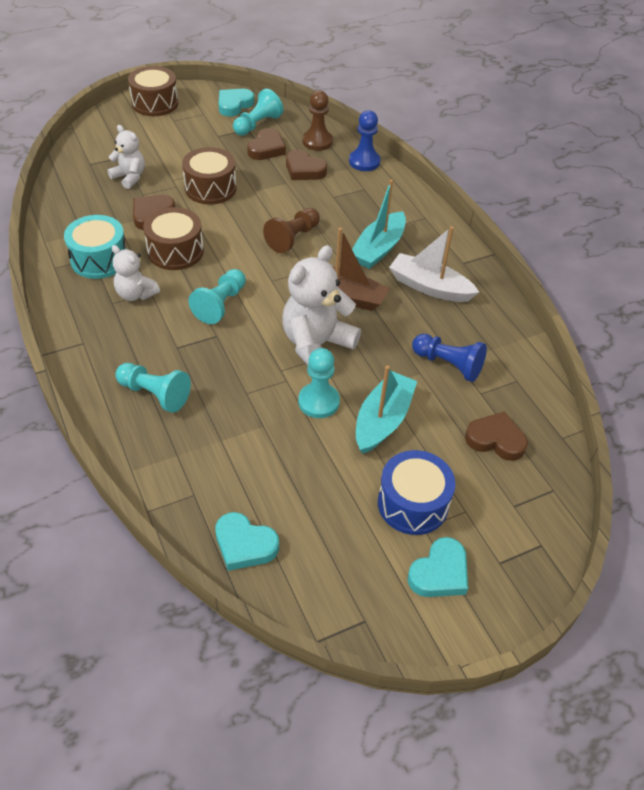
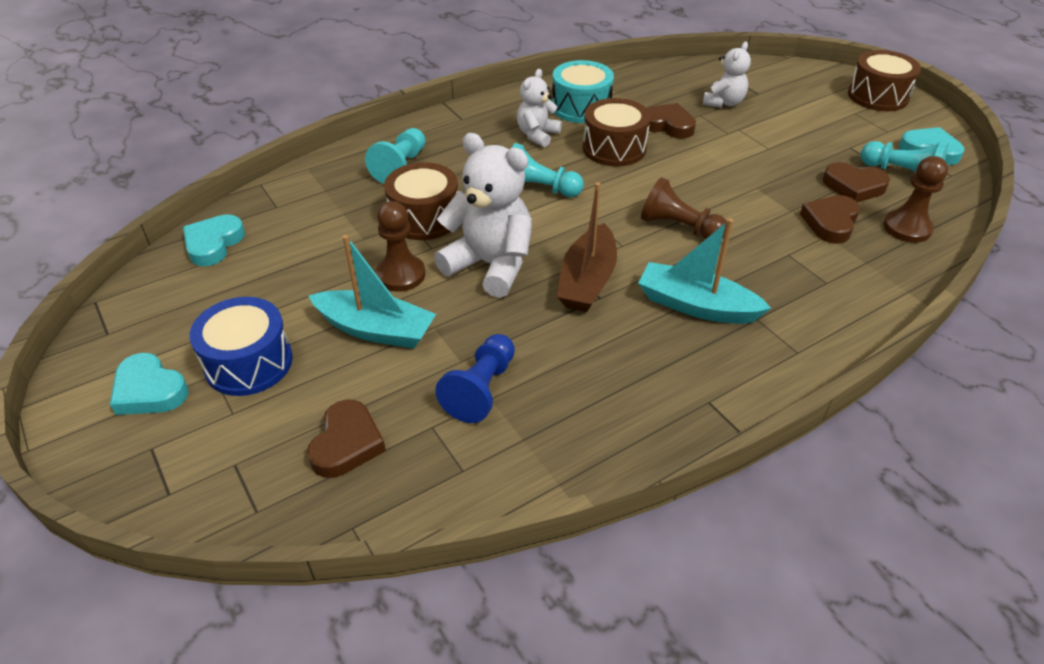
camera: 85 degrees right, 5 degrees down
brown drum [182,147,236,205] -> brown drum moved to [384,162,458,240]
turquoise pawn [298,348,340,418] -> brown pawn [376,201,425,292]
blue pawn [349,110,380,171] -> none
white boat [389,226,479,302] -> none

